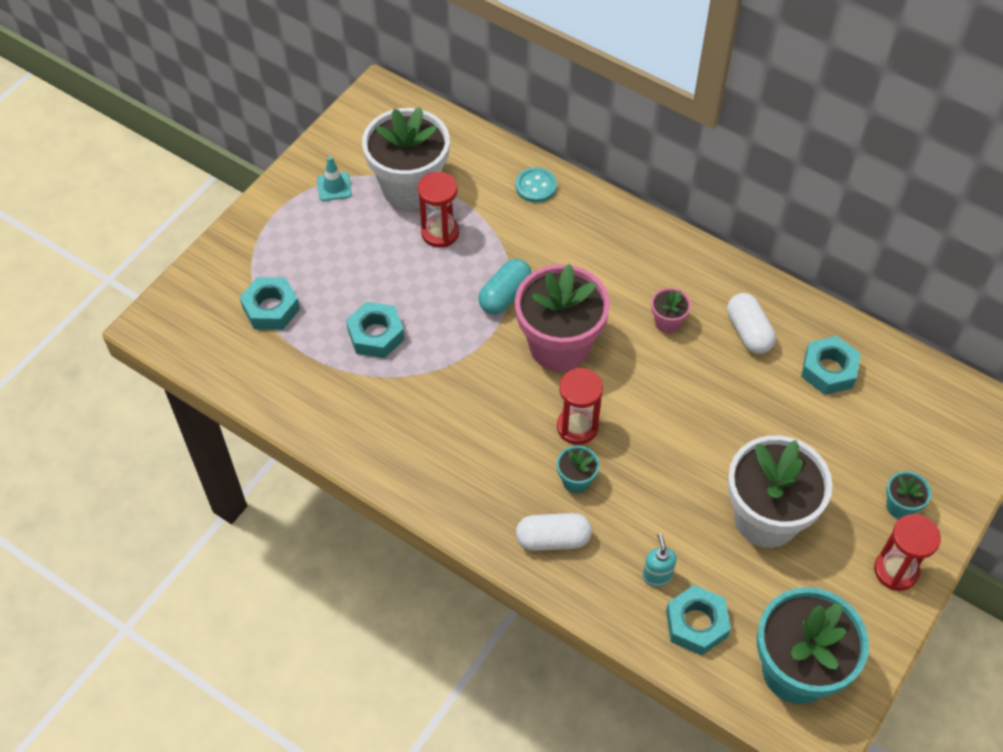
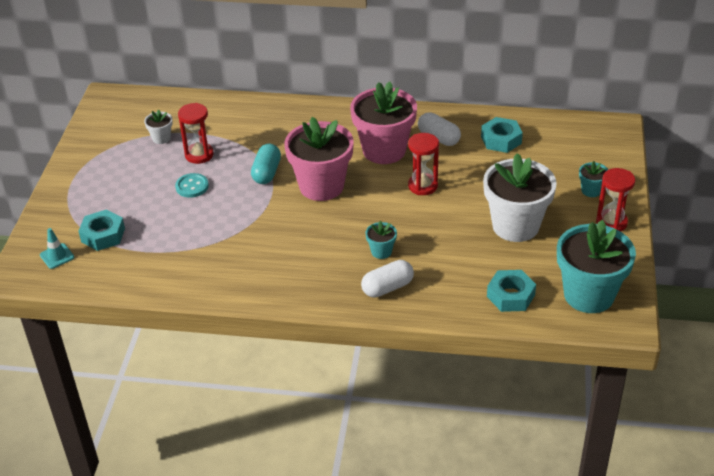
camera: 25 degrees left, 15 degrees down
turquoise traffic cone [317,156,352,201] -> turquoise traffic cone moved to [40,228,74,269]
turquoise nut [346,302,405,358] -> none
white flower pot [362,107,450,210] -> white flower pot [144,110,173,144], size x0.43
turquoise button [515,167,557,203] -> turquoise button moved to [175,173,209,198]
red hourglass [557,368,603,445] -> red hourglass moved to [408,133,439,195]
turquoise soap dispenser [642,533,677,587] -> none
pink flower pot [651,288,691,333] -> pink flower pot [350,81,417,164], size x2.30

